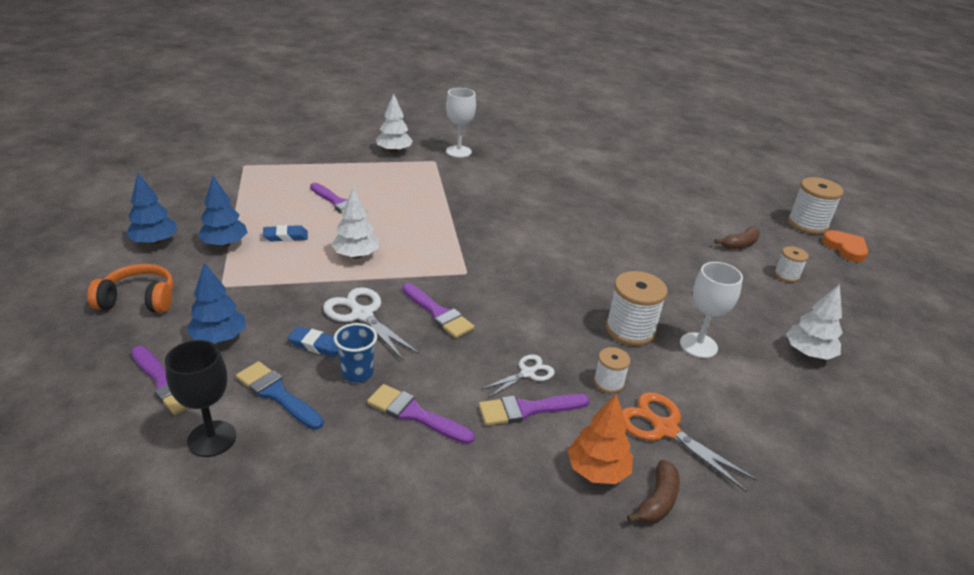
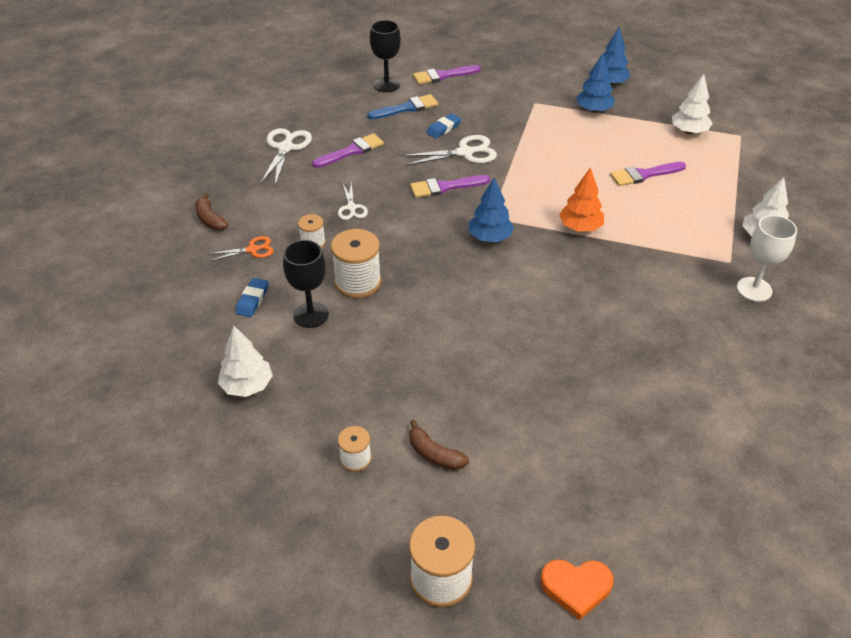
camera: 120 degrees right, 10 degrees up
orange headphones [87,264,173,313] -> none
blue tree [186,263,246,343] -> blue tree moved to [468,177,514,242]
blue eraser [263,225,308,241] -> blue eraser moved to [235,278,269,317]
white tree [331,188,379,258] -> white tree moved to [672,74,712,134]
blue cup [334,323,377,383] -> none
purple brush [479,394,590,426] -> none
orange tree [568,394,633,484] -> orange tree moved to [559,167,604,231]
orange scissors [622,392,758,492] -> orange scissors [208,236,274,261], size x0.61
white goblet [680,262,743,358] -> black goblet [283,240,329,328]
brown banana [714,226,760,250] -> brown banana turned 45 degrees counterclockwise [409,420,469,470]
orange heart [822,230,868,262] -> orange heart moved to [540,559,614,620]
none -> white scissors [260,128,312,186]

